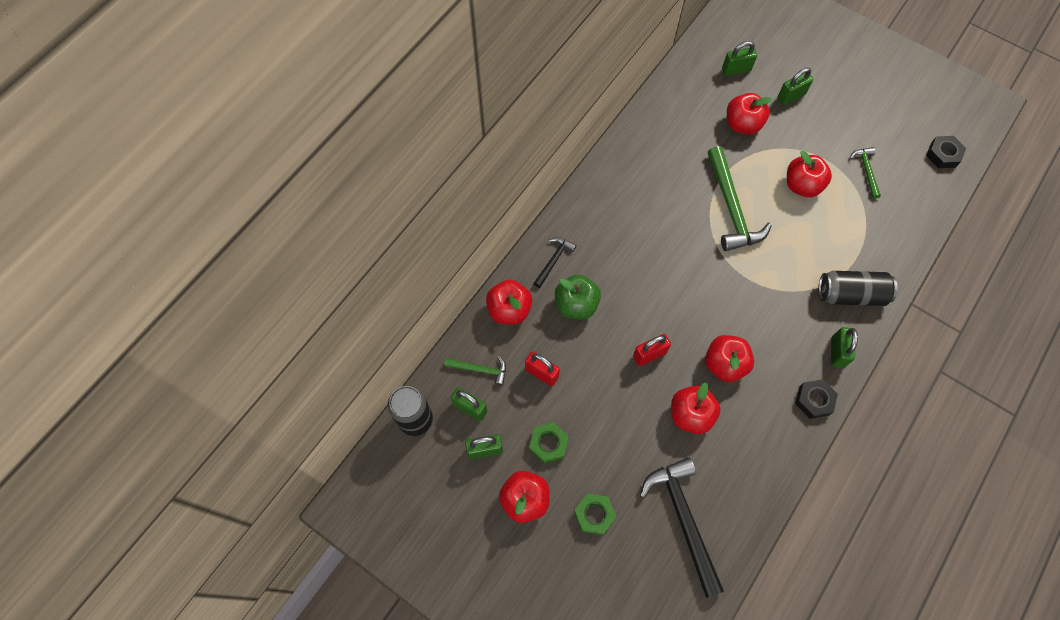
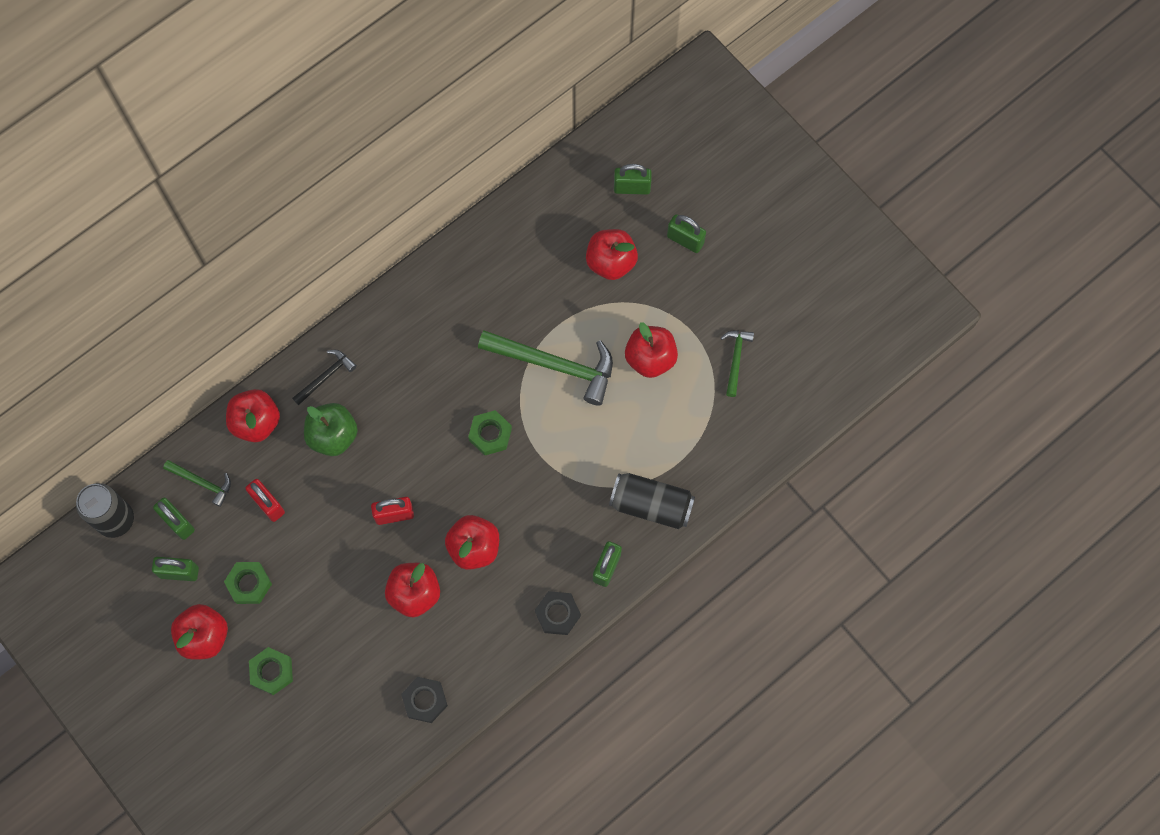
camera: 15 degrees right, 5 degrees up
black hammer [640,457,724,598] -> none
green hammer [708,146,772,251] -> green hammer turned 75 degrees counterclockwise [478,330,613,406]
green padlock [777,68,813,105] -> green padlock turned 45 degrees clockwise [667,214,706,253]
black nut [926,136,966,168] -> black nut moved to [401,677,448,723]
none -> green nut [468,410,512,455]

